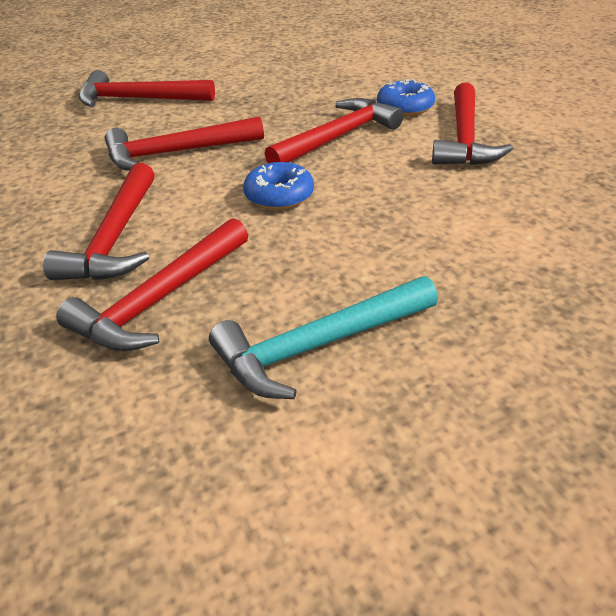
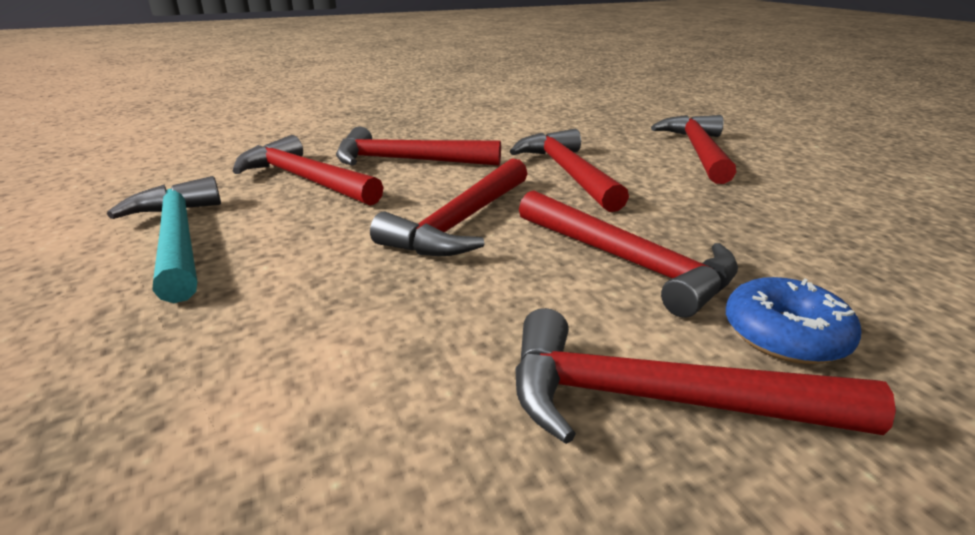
camera: 90 degrees right, 10 degrees down
blue donut [243,162,314,210] -> red hammer [370,158,528,256]

